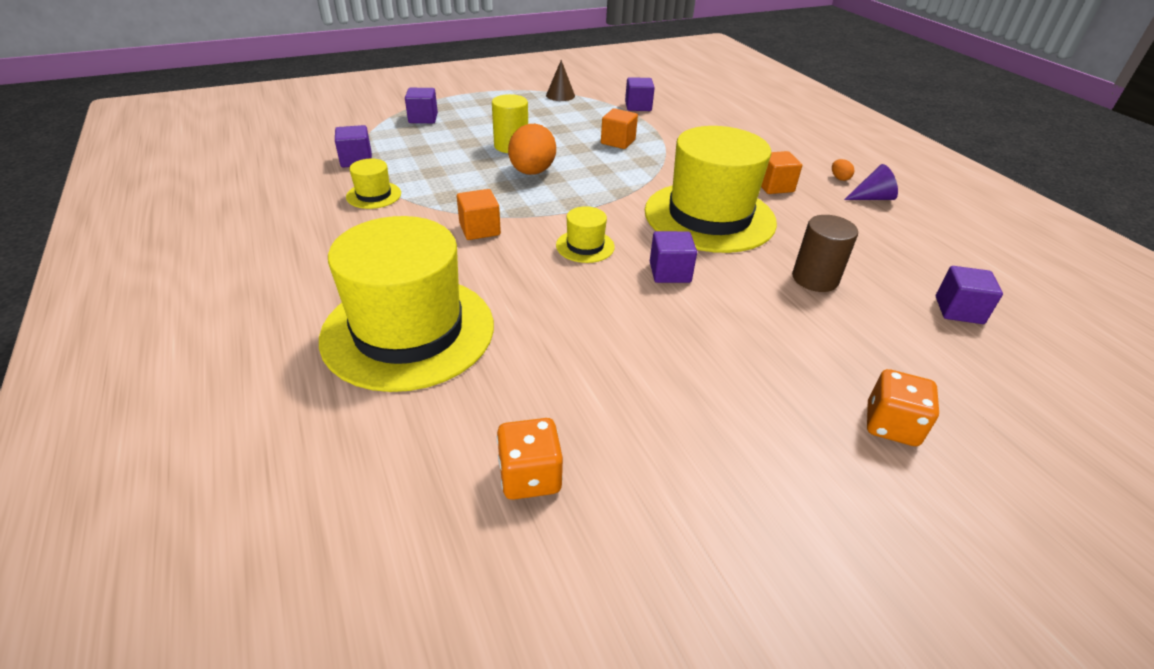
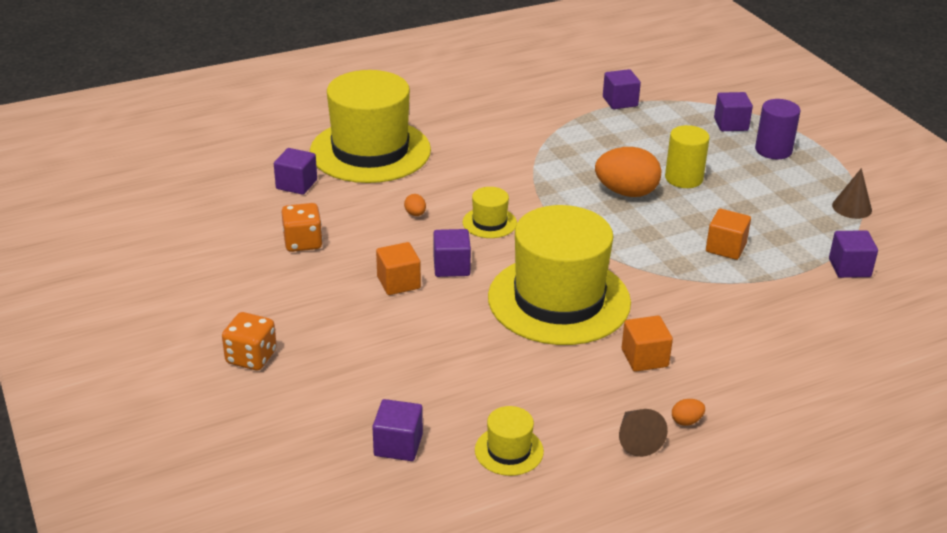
camera: 90 degrees right, 5 degrees down
yellow hat [346,159,401,209] -> yellow hat moved to [475,406,544,476]
orange cube [457,189,501,240] -> orange cube moved to [376,242,421,295]
orange dice [497,418,563,500] -> orange dice moved to [281,203,323,252]
brown cylinder [792,215,858,292] -> none
purple cone [844,164,898,200] -> brown cone [619,409,668,457]
none -> purple cube [274,148,317,195]
none -> orange egg [404,194,426,216]
none -> purple cylinder [755,99,800,159]

